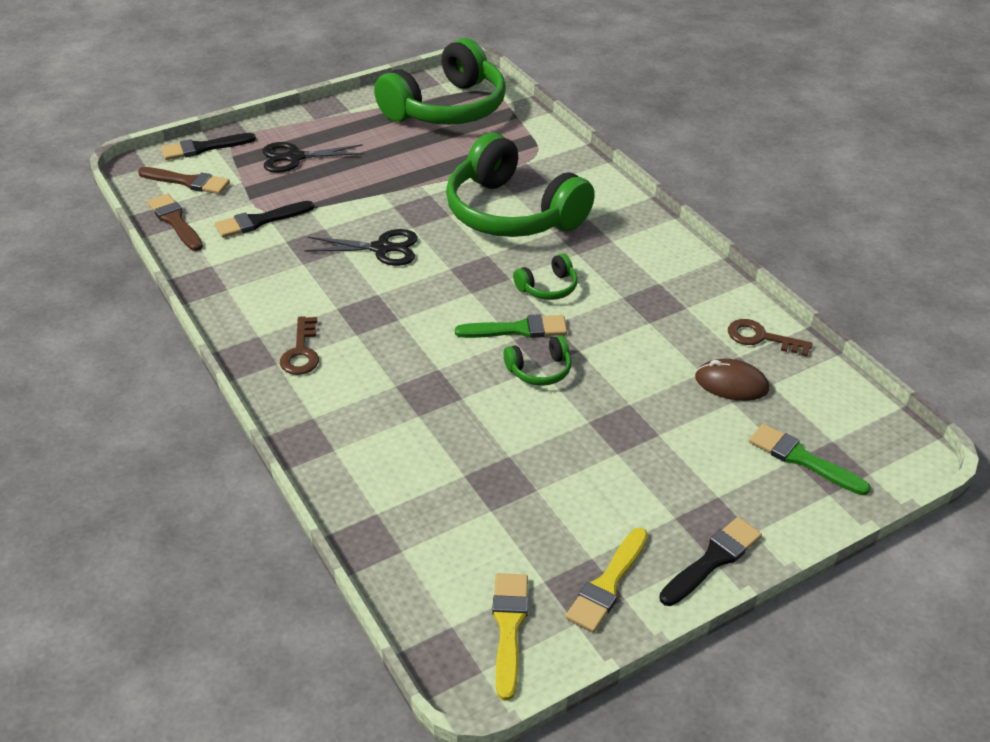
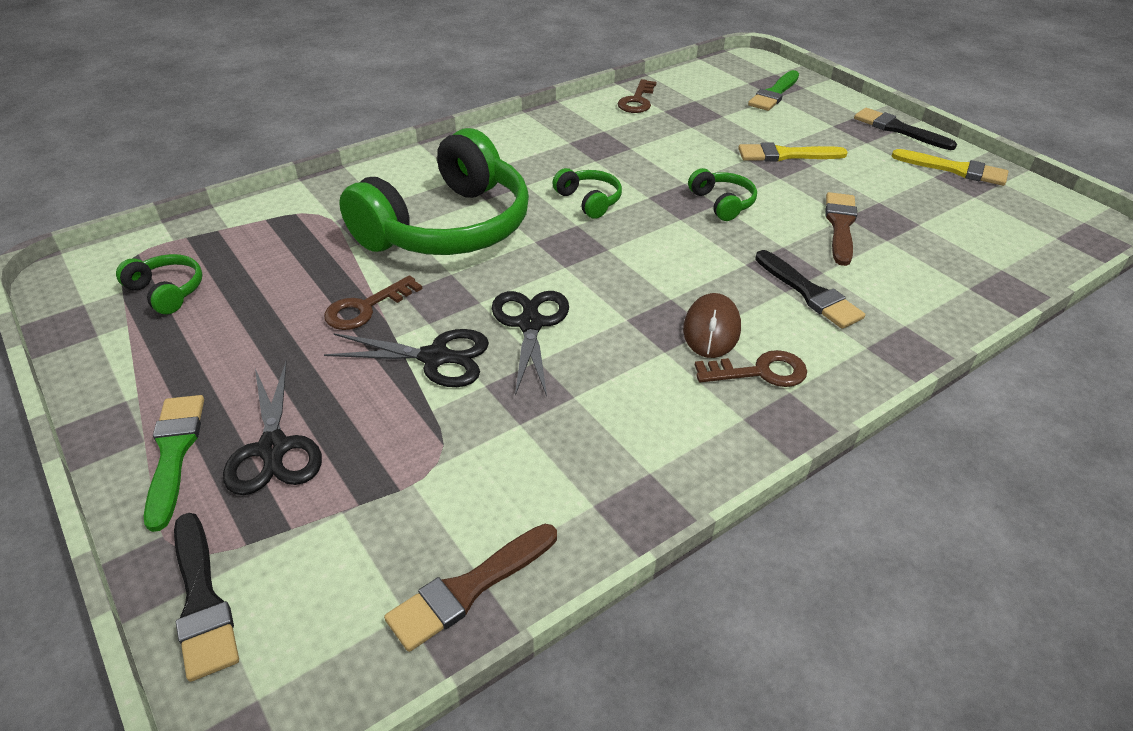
camera: 95 degrees left, 0 degrees up
brown brush [138,167,230,194] -> brown brush moved to [825,192,857,266]
black brush [215,201,314,238] -> black brush moved to [755,250,865,329]
green headphones [374,38,506,125] -> green headphones [116,254,202,314], size x0.41
green brush [455,314,567,338] -> green brush moved to [144,395,204,532]
yellow brush [492,573,528,701] -> yellow brush moved to [738,142,848,162]
brown mouse [695,359,769,401] -> brown mouse moved to [683,293,741,358]
none -> brown key [324,275,422,330]
none -> black scissors [324,329,489,387]

